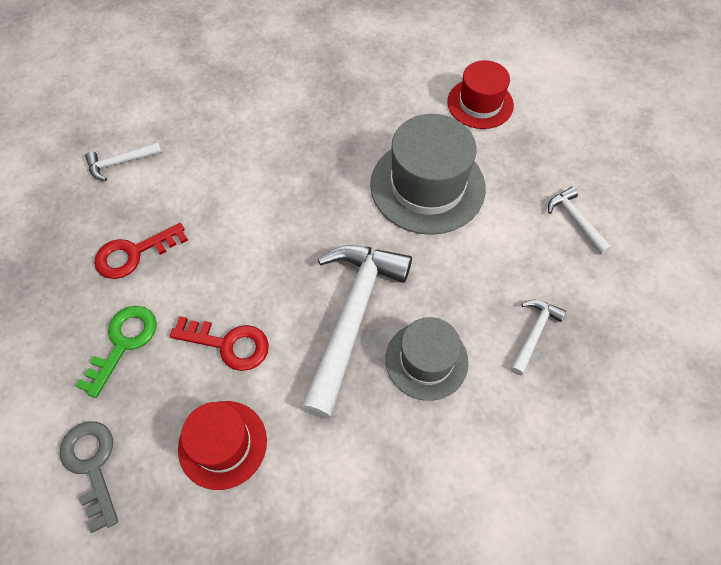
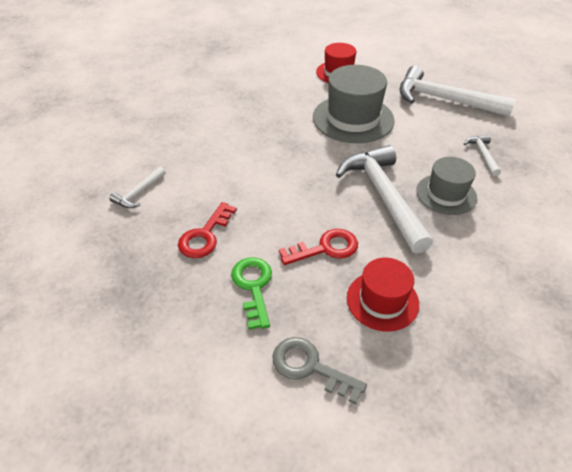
camera: 35 degrees left, 15 degrees down
white hammer [548,187,612,254] -> white hammer [399,65,516,117], size x2.20

